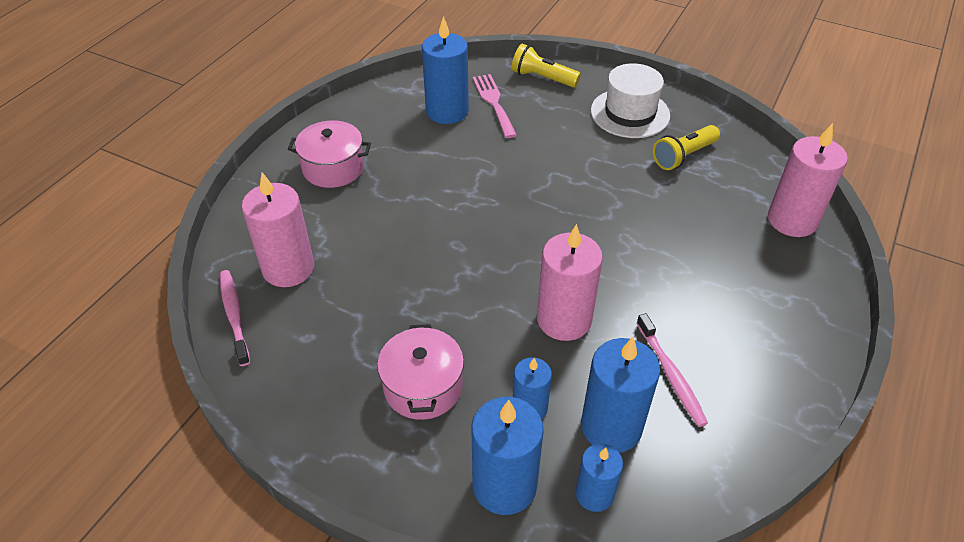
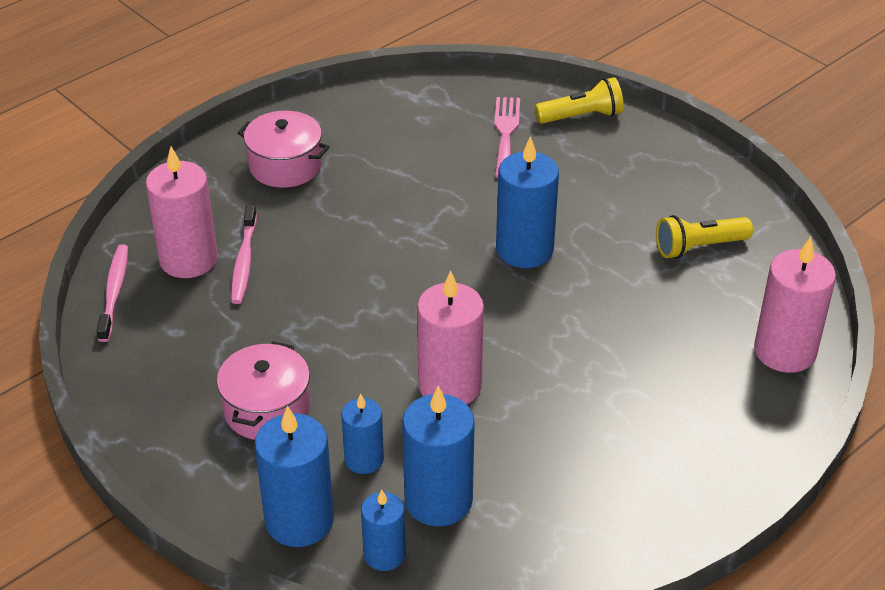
camera: 20 degrees right, 5 degrees down
blue candle [422,16,469,124] -> blue candle moved to [496,136,559,268]
yellow flashlight [512,44,581,87] -> yellow flashlight turned 120 degrees clockwise [535,77,624,124]
white hat [591,63,670,138] -> none
pink toothbrush [637,313,708,427] -> pink toothbrush moved to [231,205,257,304]

